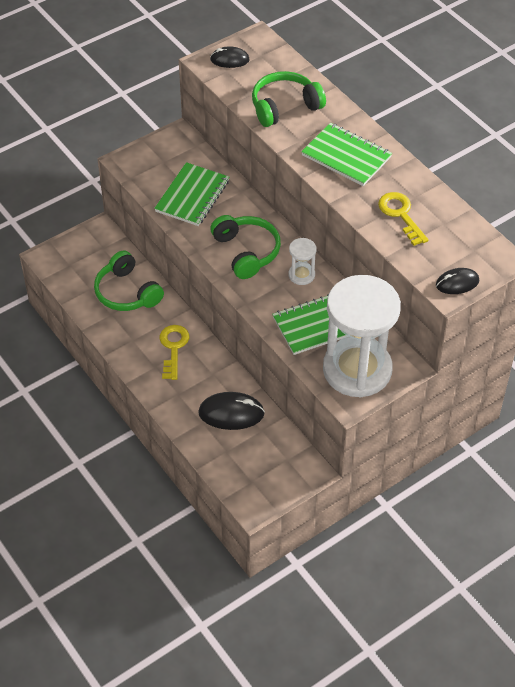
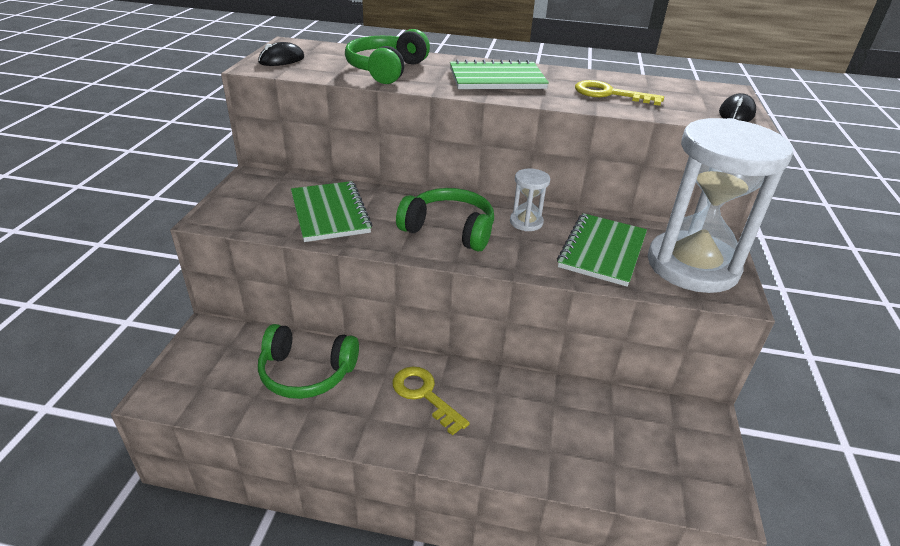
camera: 45 degrees left, 15 degrees down
black mouse [198,392,265,430] -> none

